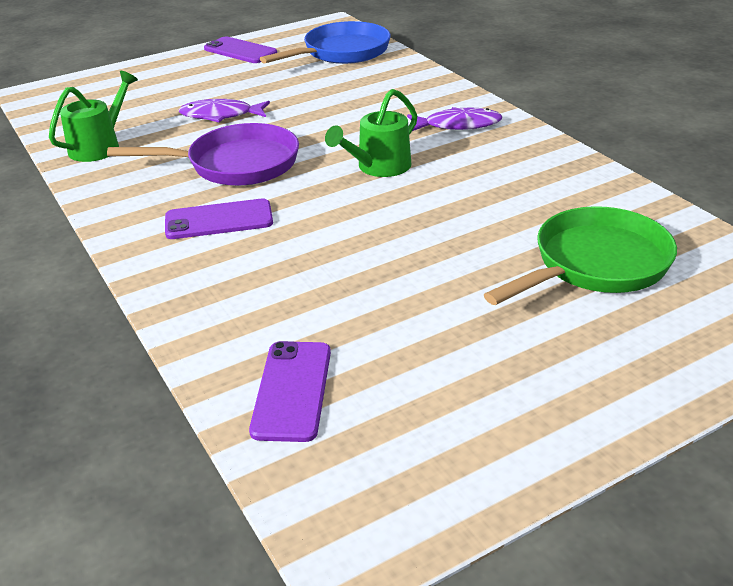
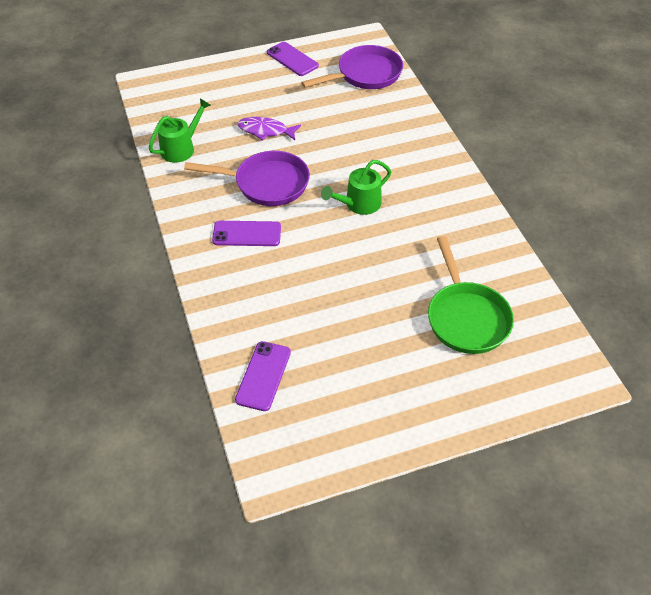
camera: 10 degrees right, 15 degrees up
blue pan [260,21,391,64] -> purple pan [301,45,403,89]
purple fish [407,107,503,131] -> none
green pan [484,206,677,305] -> green pan turned 105 degrees clockwise [428,236,514,354]

